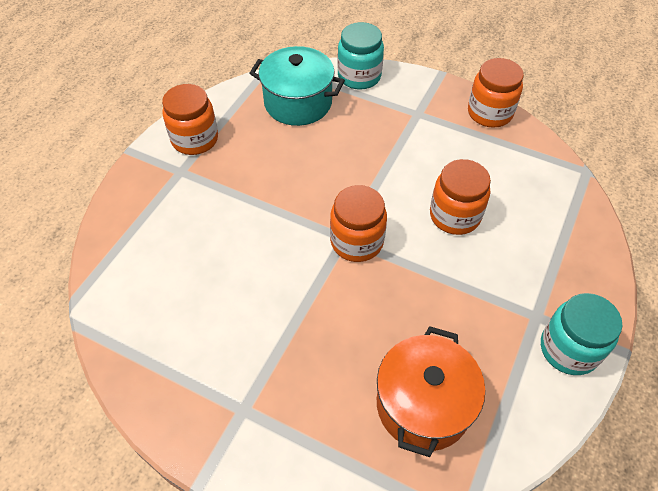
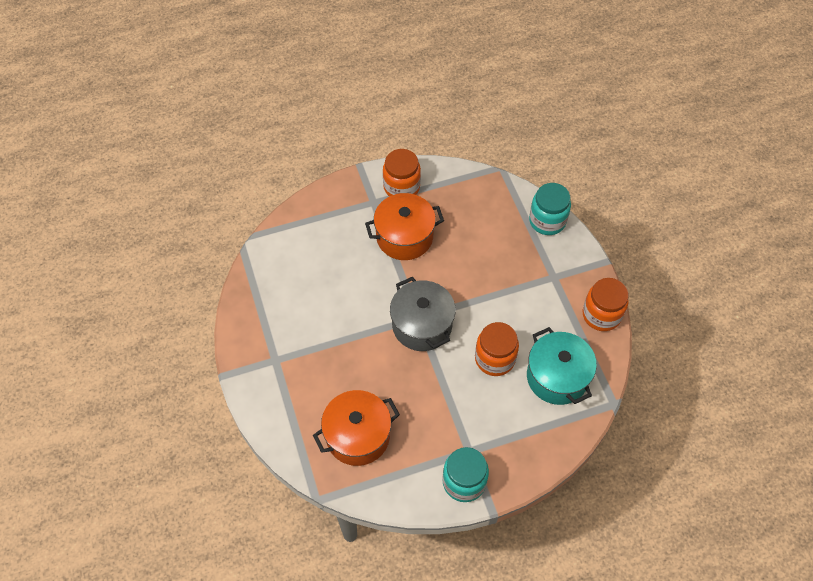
camera: 45 degrees right, 5 degrees up
turquoise pot [249,46,345,126] -> turquoise pot moved to [527,327,597,405]
orange jar [330,185,387,262] -> grey pot [390,277,456,351]
none -> orange pot [365,193,444,260]

